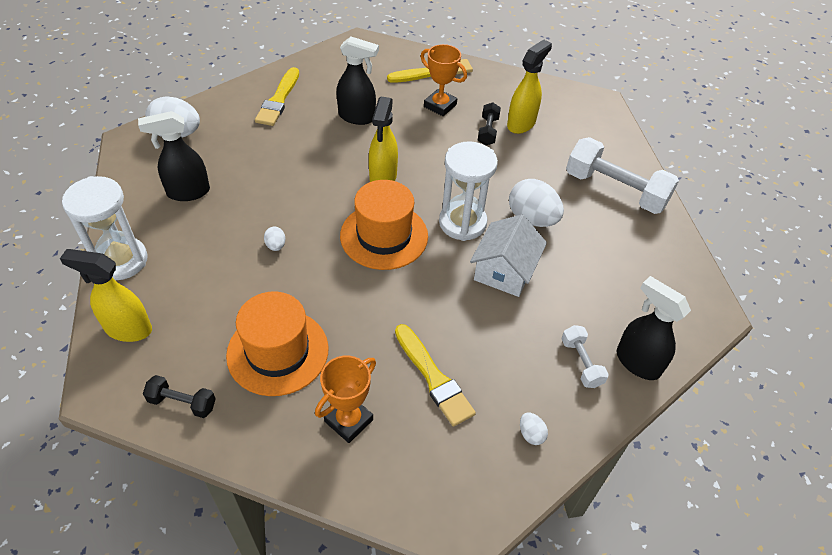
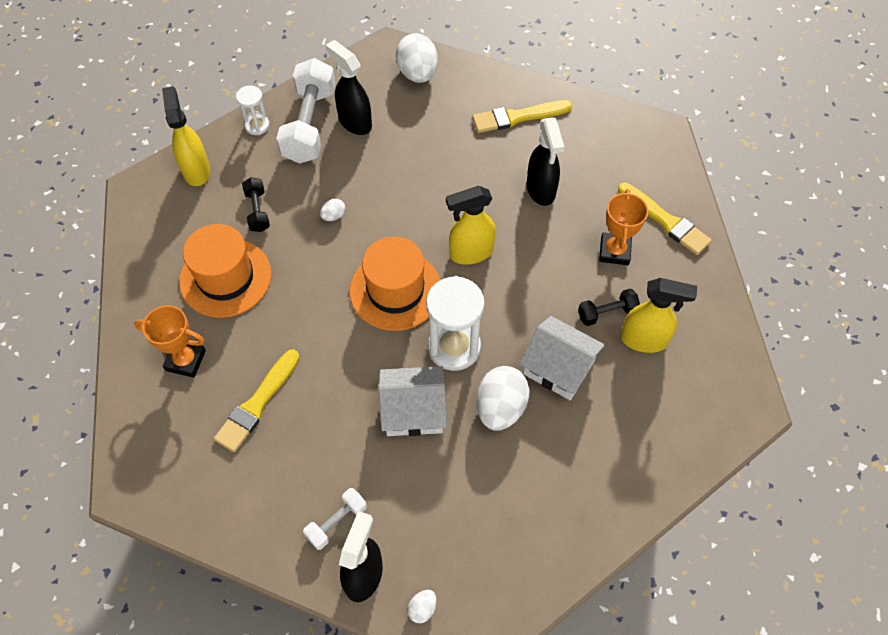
camera: 65 degrees right, 10 degrees up
white hourglass [62,176,148,280] -> white hourglass [236,85,270,135], size x0.54
black dumbbell [143,375,216,418] -> black dumbbell moved to [242,177,270,232]
white egg [520,413,548,445] -> white egg moved to [407,590,437,623]
white dumbbell [566,137,679,214] -> white dumbbell moved to [276,58,335,164]
none -> white house [520,316,605,400]

